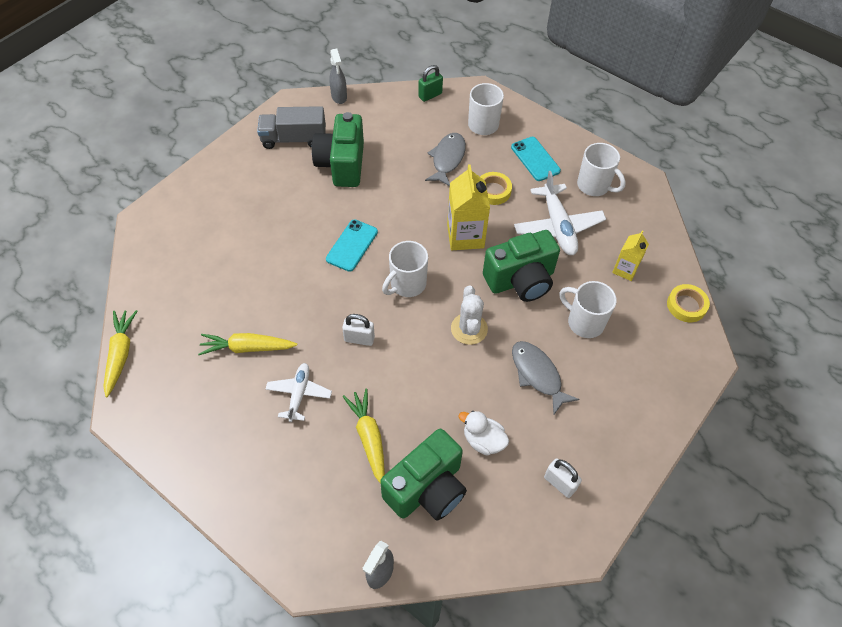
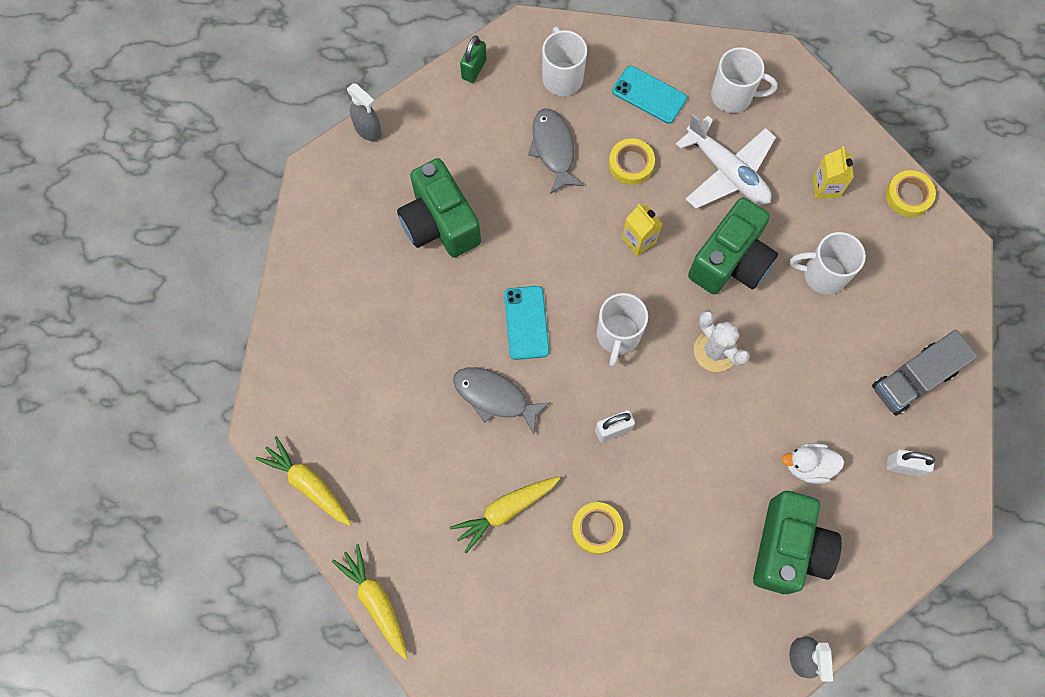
camera: 30 degrees left, 15 degrees up
grey truck [257,106,326,149] -> grey truck moved to [872,330,978,416]
white plane [265,363,332,422] -> yellow tape [572,502,623,555]
yellow carrot [342,389,385,484] -> yellow carrot moved to [256,436,351,526]
yellow carton [447,164,490,250] -> yellow carton [622,204,662,256], size x0.59
grey fish [512,341,579,414] -> grey fish moved to [453,367,551,434]

